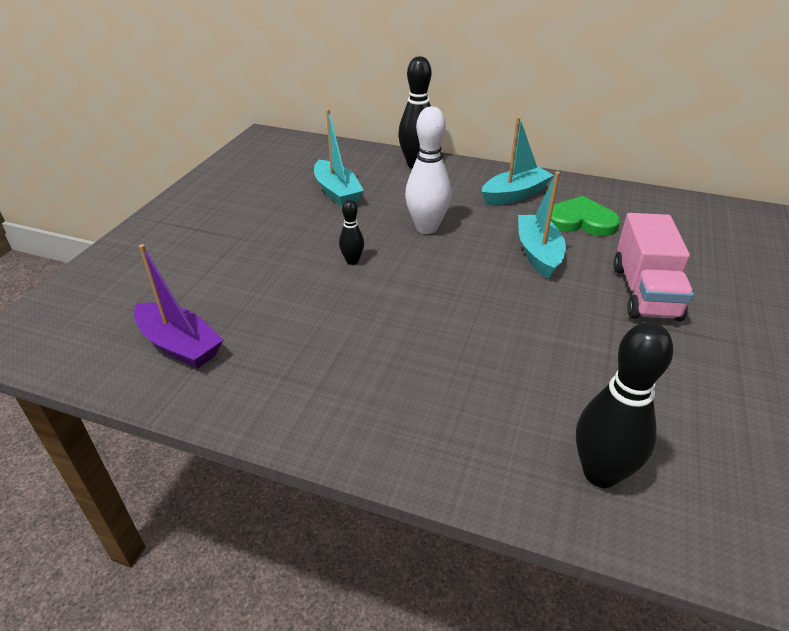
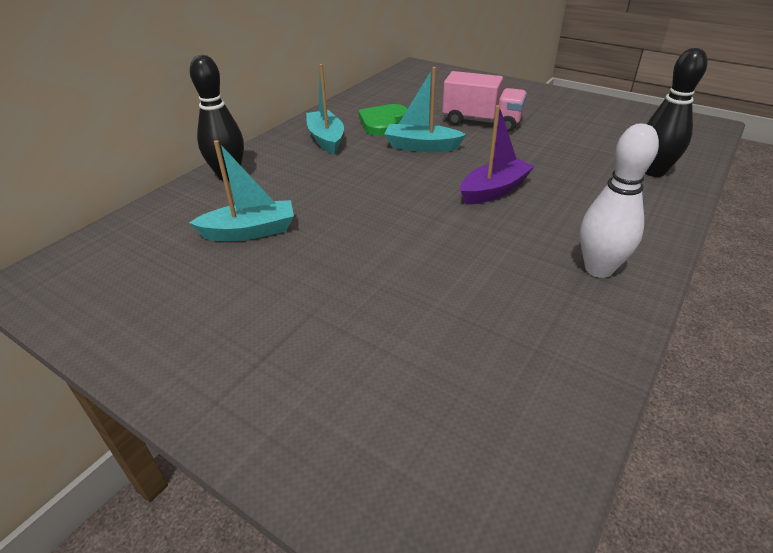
camera: 75 degrees left, 0 degrees up
purple boat [134,244,223,369] -> purple boat moved to [461,105,534,205]
black bowling pin [339,200,364,265] -> none
white bowling pin [405,106,451,234] -> white bowling pin moved to [580,124,659,278]

